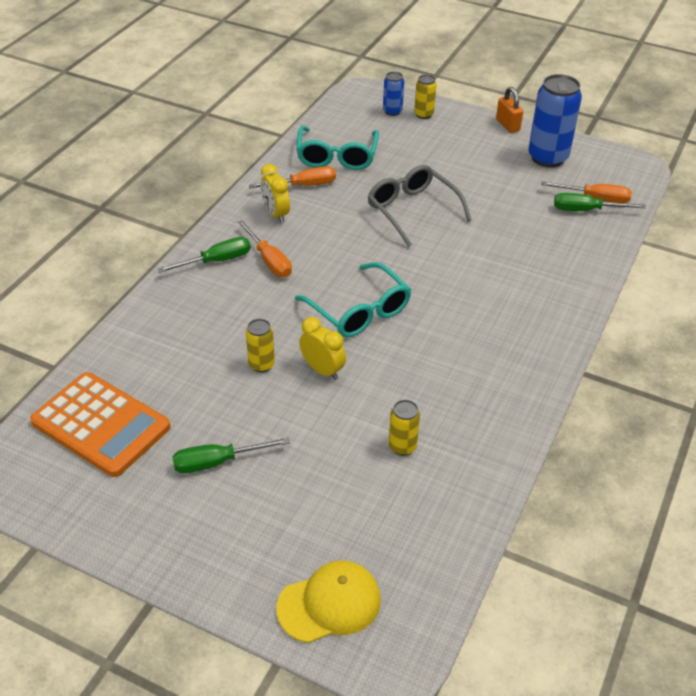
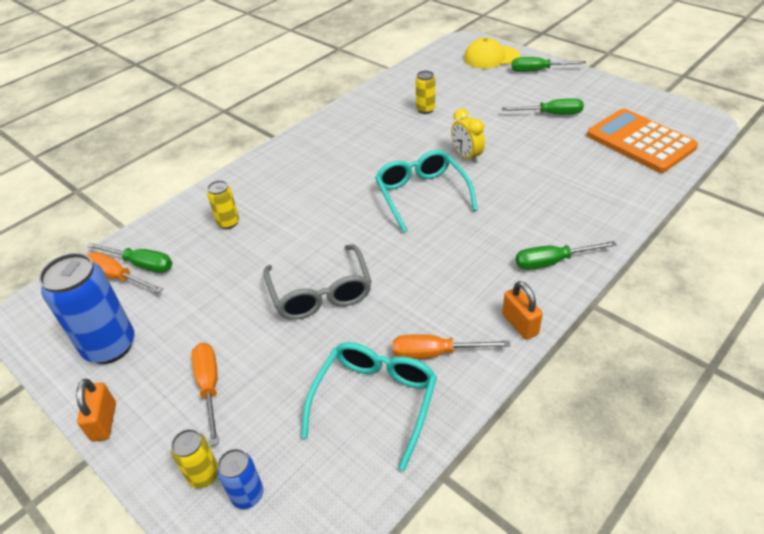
camera: 160 degrees left, 0 degrees up
orange screwdriver [238,220,292,277] -> orange screwdriver moved to [191,343,219,446]
yellow can [246,319,275,372] -> yellow can moved to [207,180,239,229]
yellow clock [261,164,290,223] -> none
none -> orange padlock [502,281,543,340]
none -> green screwdriver [512,57,586,72]

